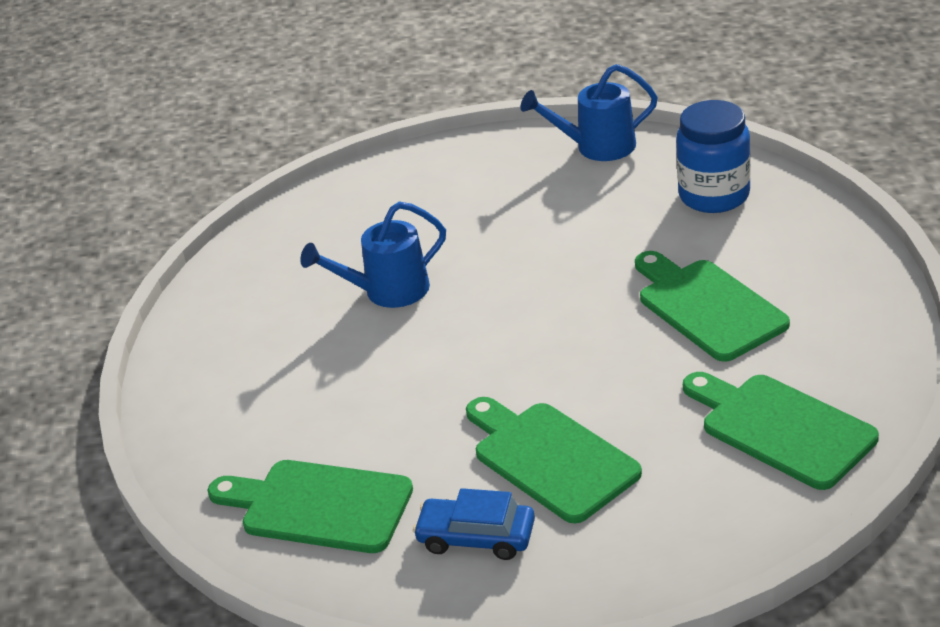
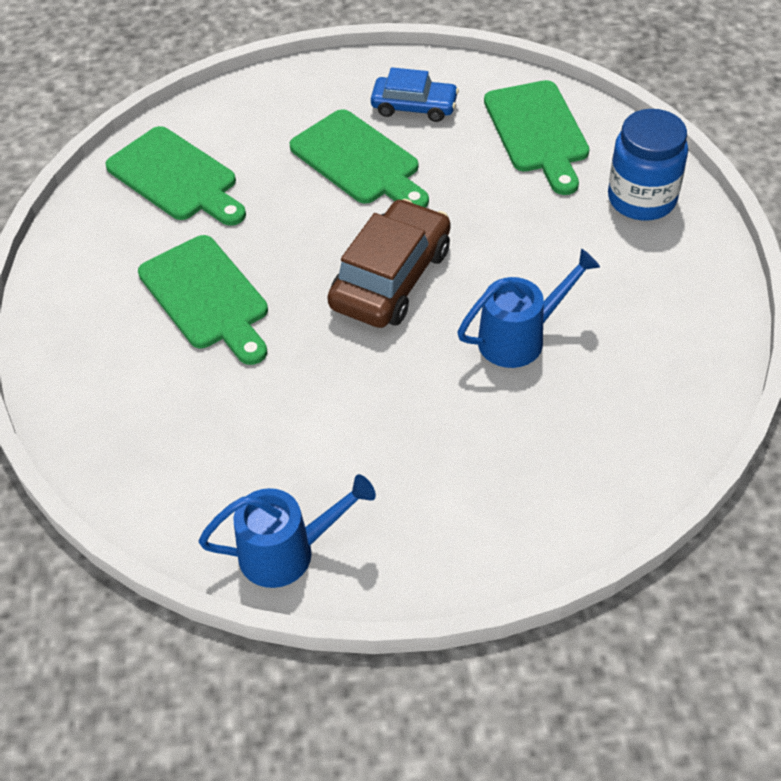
camera: 175 degrees right, 15 degrees up
green cutting board [207,460,413,553] -> green cutting board turned 60 degrees clockwise [484,80,589,195]
blue jar [676,100,751,213] -> blue jar moved to [608,109,688,220]
none -> brown car [327,199,451,328]

